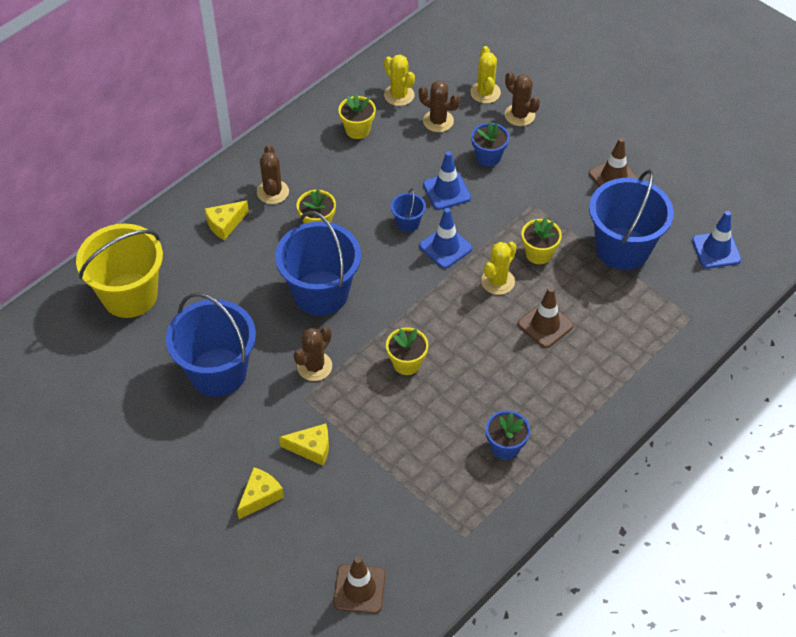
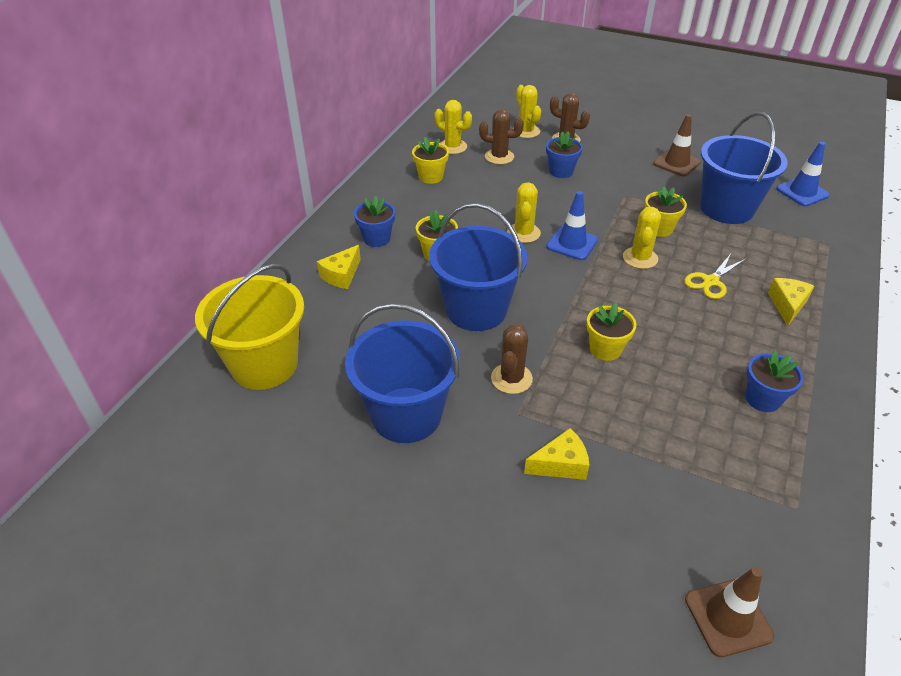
camera: 20 degrees left, 10 degrees down
yellow cheese [237,467,284,519] -> yellow cheese moved to [768,278,814,326]
brown cactus [257,145,289,204] -> blue flower pot [354,196,395,247]
blue bucket [391,188,426,232] -> yellow cactus [507,182,541,243]
blue traffic cone [423,151,471,210] -> none
brown traffic cone [518,287,573,348] -> yellow scissors [684,254,746,299]

